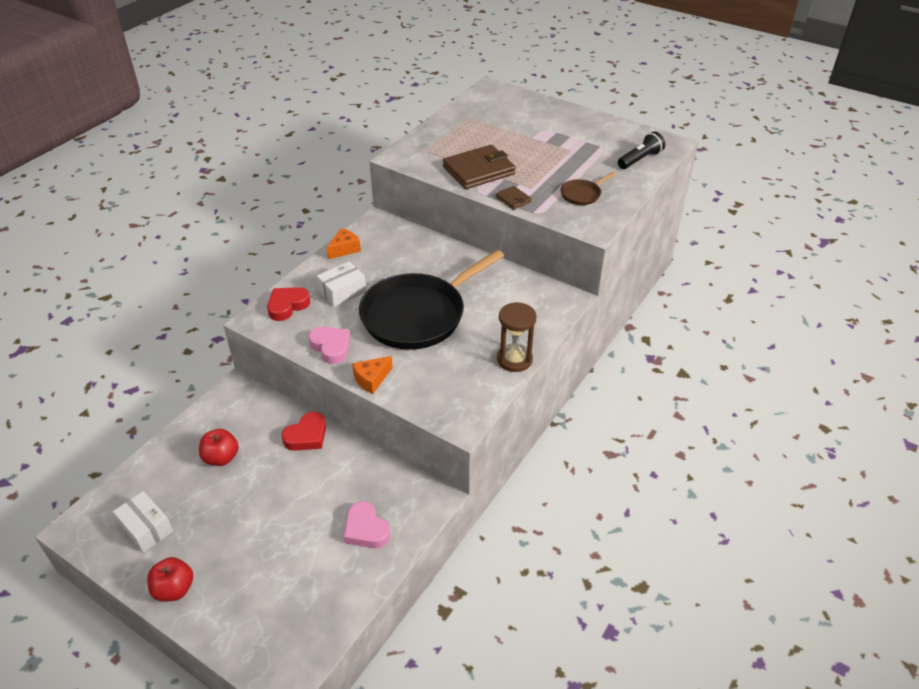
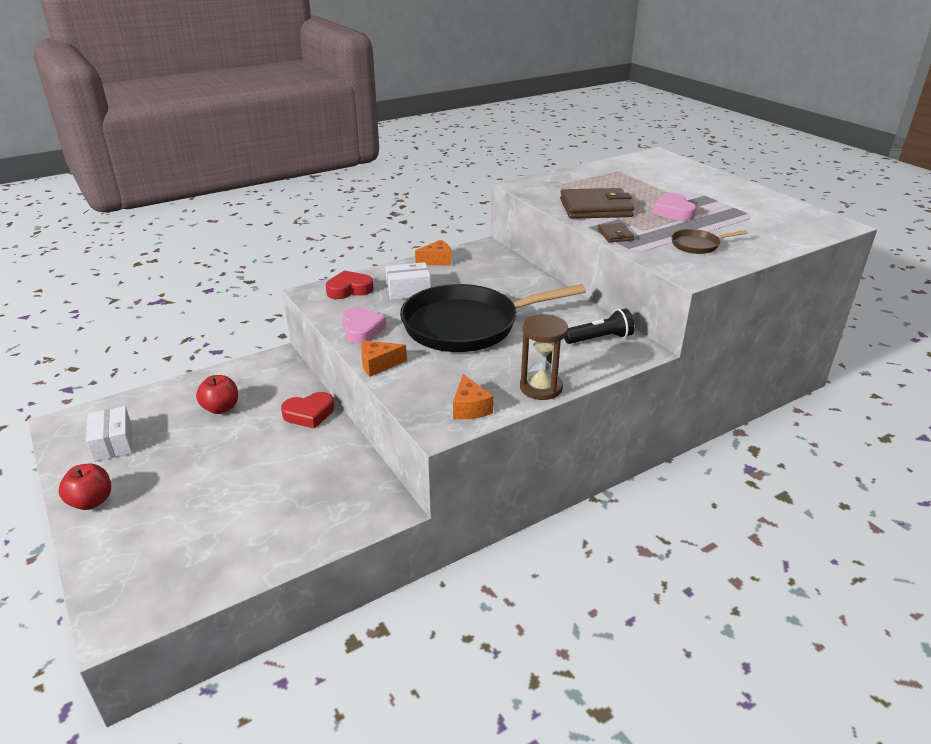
camera: 25 degrees right, 10 degrees down
pink heart [344,501,390,548] -> pink heart moved to [653,193,696,221]
black flashlight [618,131,665,169] -> black flashlight moved to [564,309,634,344]
none -> orange cheese [453,374,493,419]

